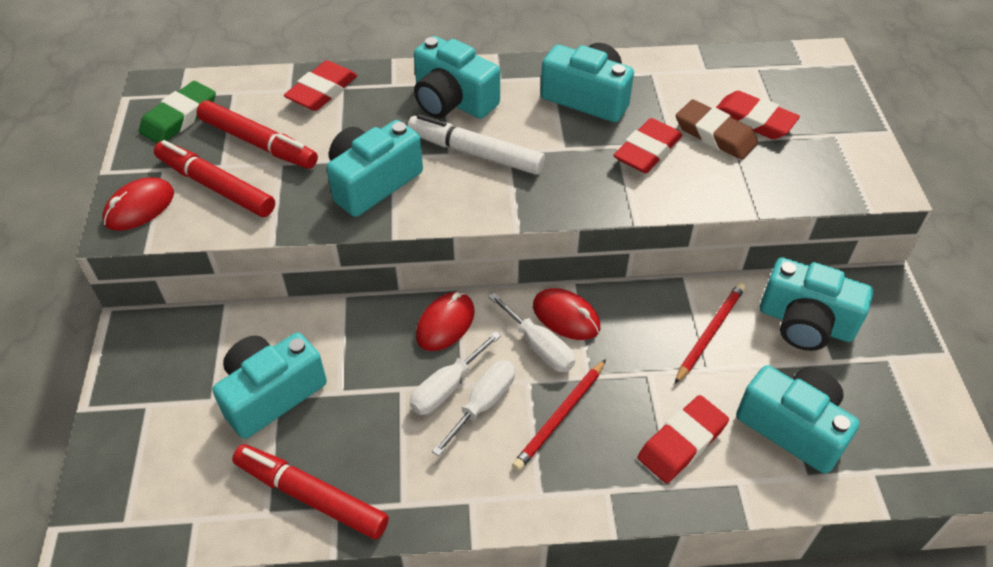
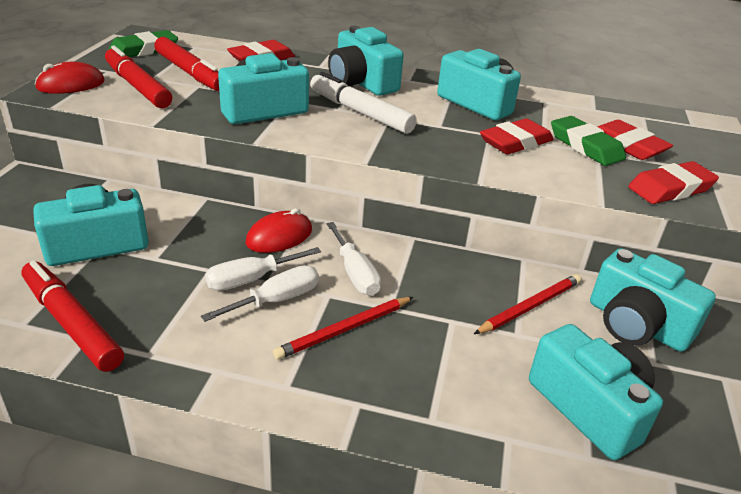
camera: 15 degrees right, 15 degrees down
red mouse [533,288,600,340] -> none
red eraser [637,395,729,483] -> red eraser moved to [628,161,719,204]
brown eraser [676,99,758,160] -> green eraser [551,116,626,166]

